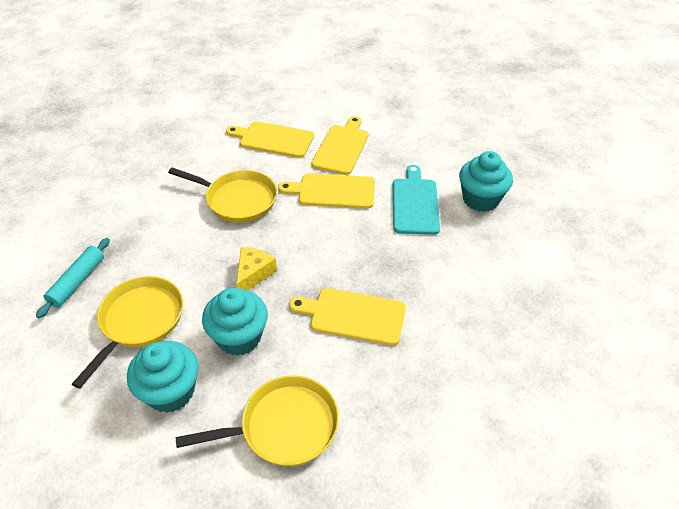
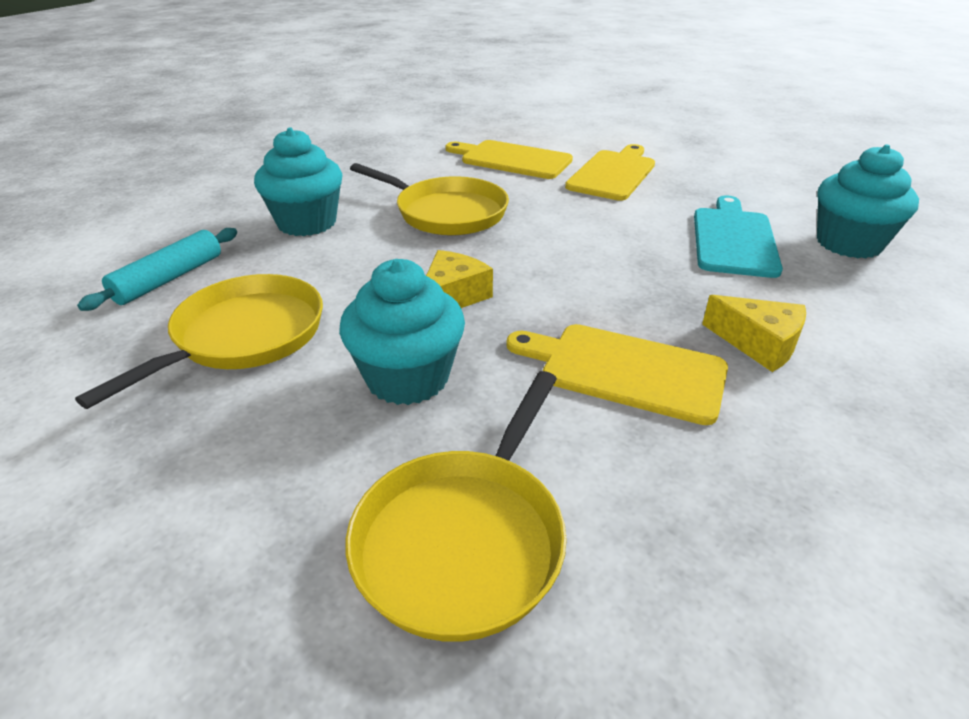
camera: 10 degrees right, 10 degrees down
turquoise cupcake [127,341,198,413] -> turquoise cupcake moved to [254,128,342,236]
yellow pan [176,375,339,466] -> yellow pan turned 120 degrees clockwise [346,371,567,642]
yellow cutting board [278,173,375,209] -> none
none -> yellow cheese [702,295,806,372]

